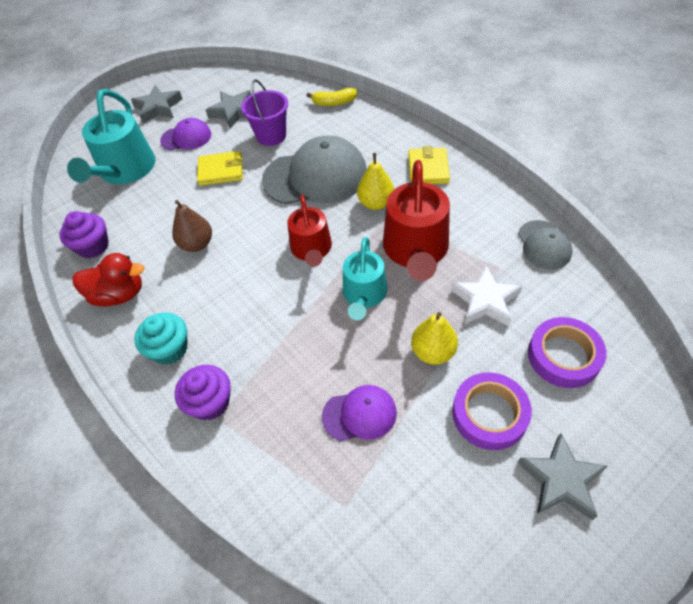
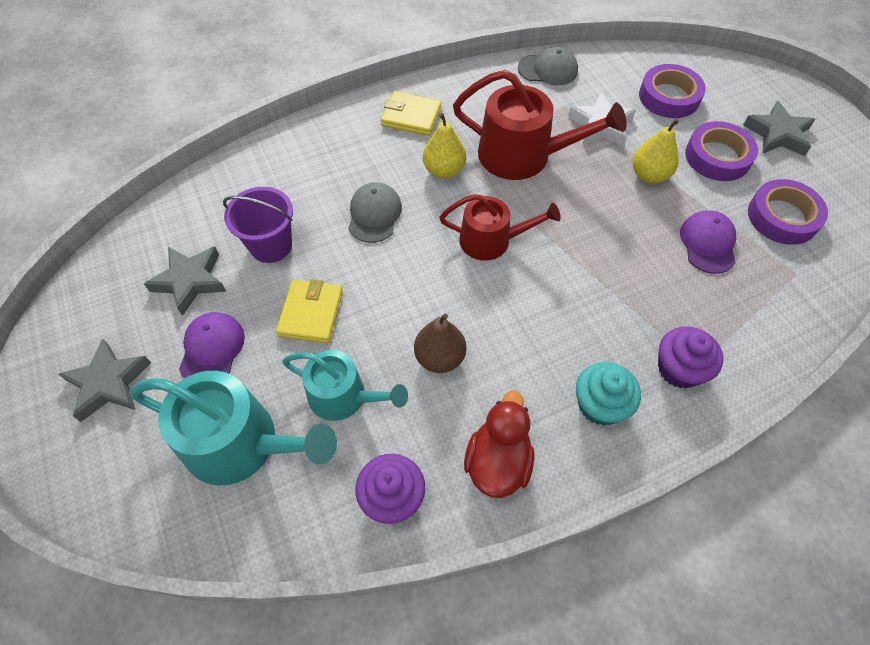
camera: 80 degrees left, 5 degrees up
grey cap [262,135,367,204] -> grey cap [348,182,402,243], size x0.52
yellow banana [306,88,357,106] -> none
turquoise watering can [343,237,387,320] -> turquoise watering can moved to [282,350,408,421]
none -> purple tape [748,179,828,245]

